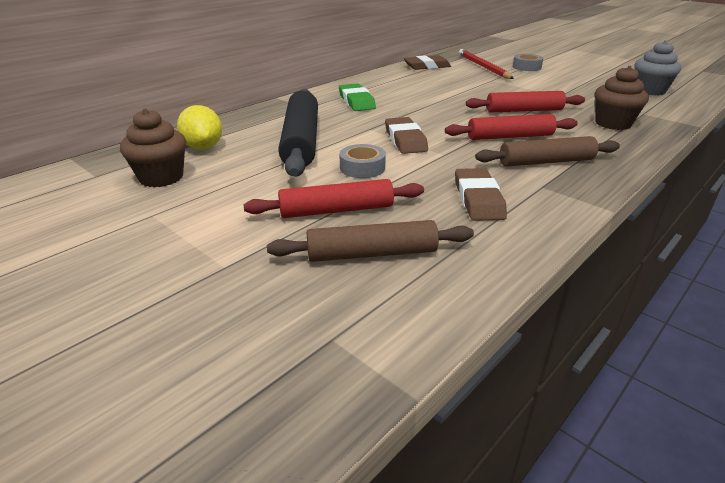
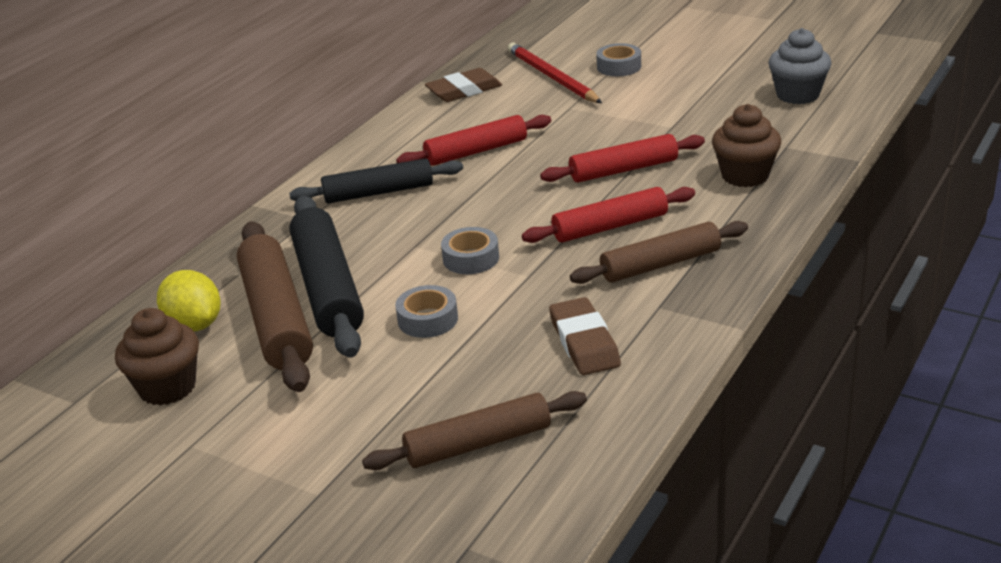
camera: 10 degrees left, 0 degrees up
red rolling pin [244,179,424,218] -> red rolling pin moved to [396,115,551,166]
green eraser [339,83,376,111] -> black rolling pin [289,158,463,203]
brown eraser [385,117,428,154] -> grey tape [441,227,499,274]
none -> brown rolling pin [237,222,313,392]

